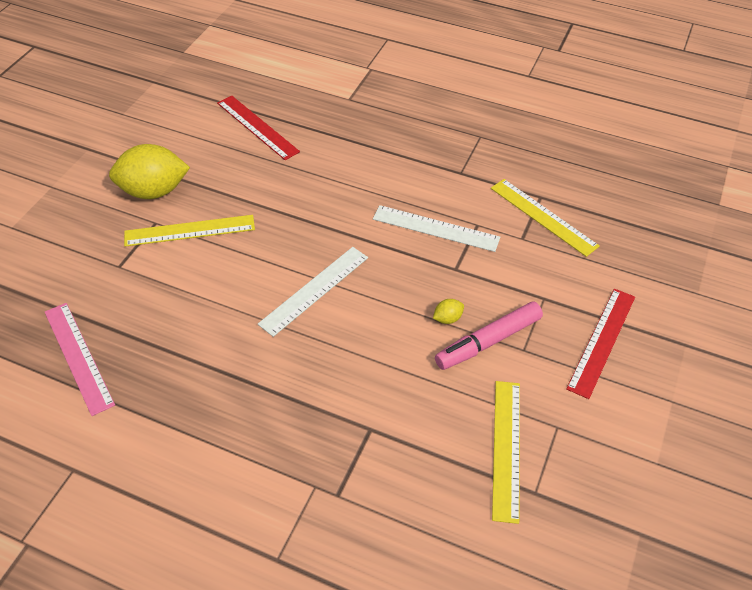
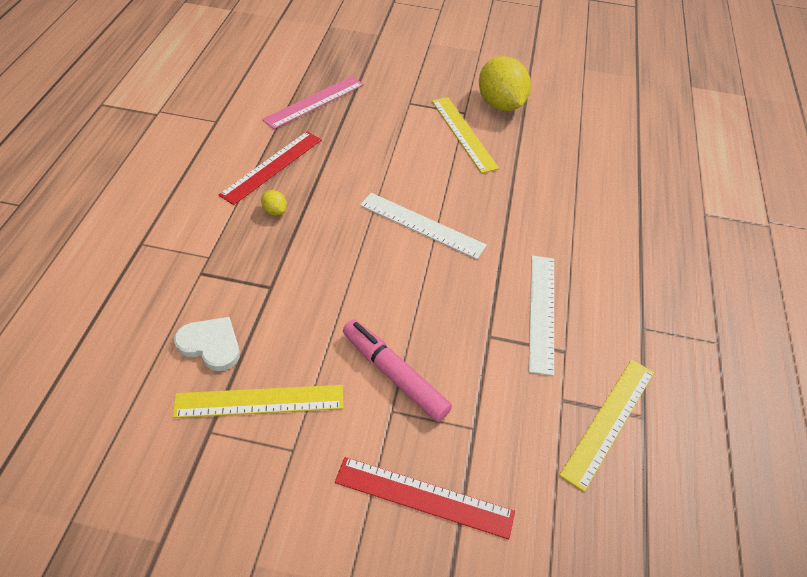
camera: 75 degrees right, 0 degrees up
red ruler [217,95,300,160] -> red ruler moved to [219,131,322,205]
yellow lemon [433,299,464,324] -> yellow lemon moved to [261,190,287,215]
none -> white heart [174,317,240,371]

